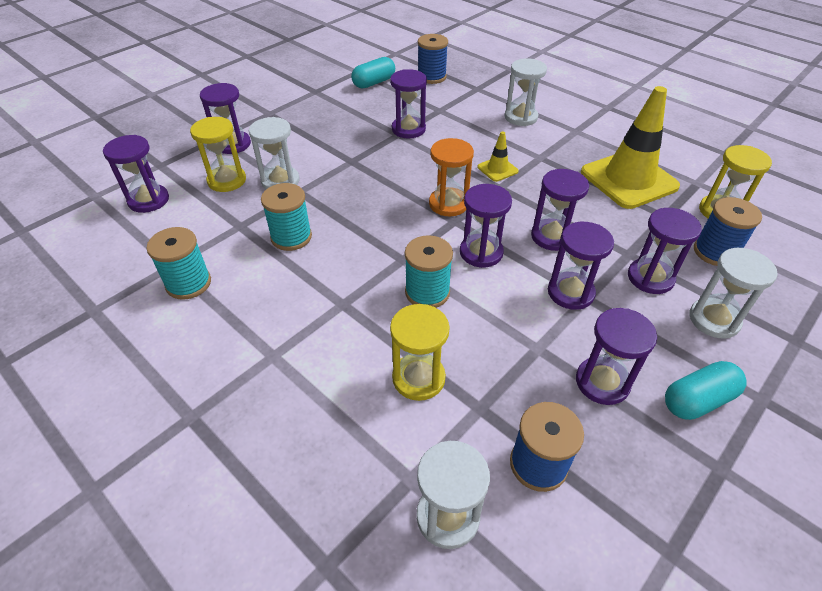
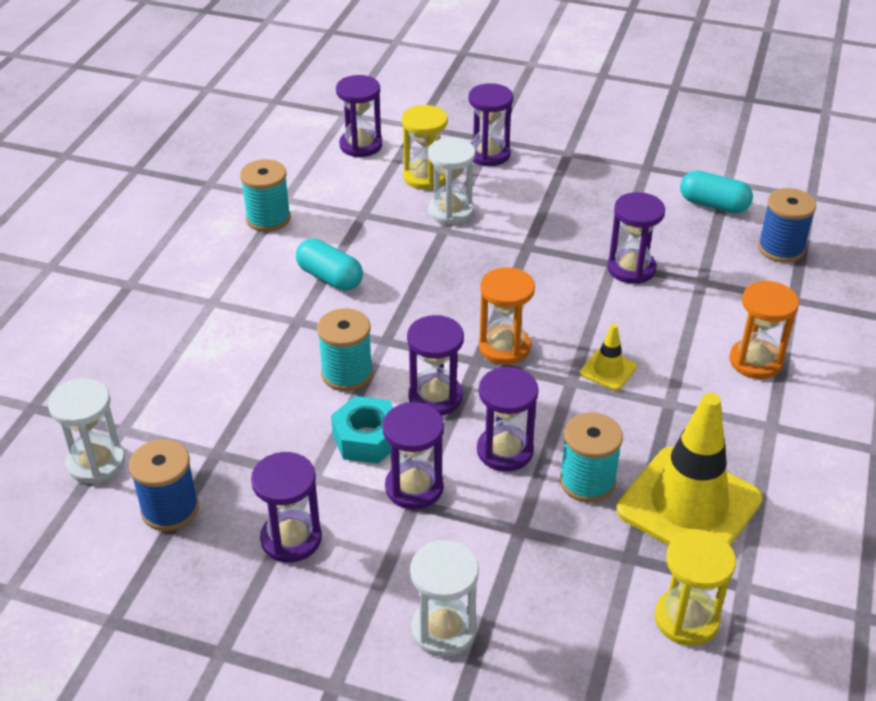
camera: 65 degrees right, 5 degrees down
turquoise spool [261,183,312,251] -> turquoise spool moved to [560,412,623,503]
yellow hourglass [390,304,450,401] -> none
white hourglass [505,58,547,126] -> orange hourglass [729,281,799,379]
purple hourglass [628,208,702,294] -> none
turquoise capsule [665,361,747,420] -> turquoise capsule moved to [296,239,363,291]
blue spool [694,197,762,266] -> none
none -> turquoise nut [331,396,393,464]

